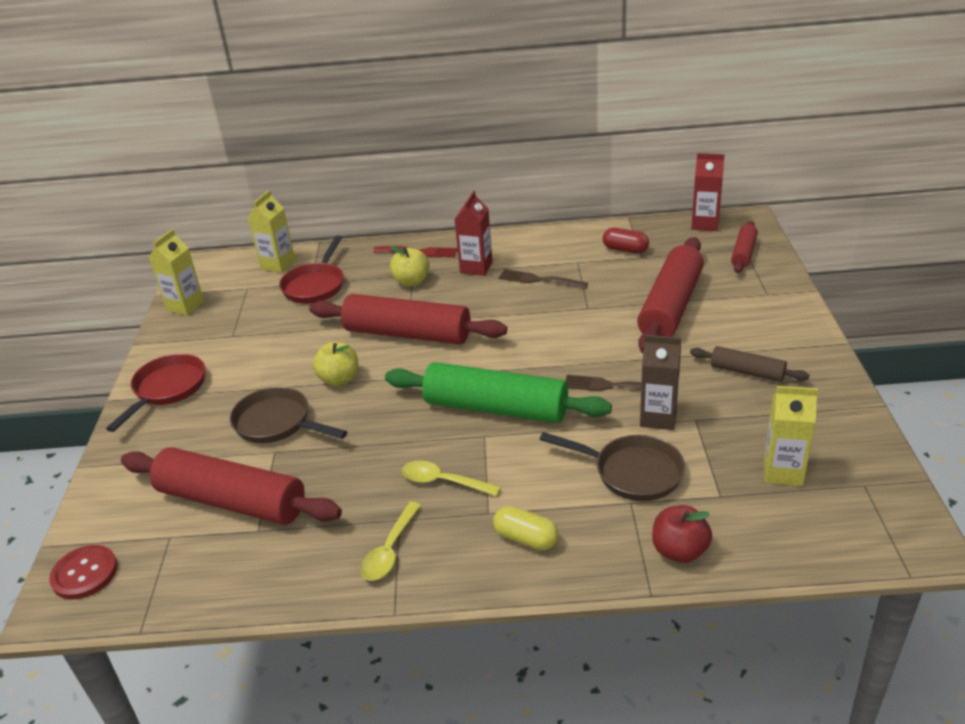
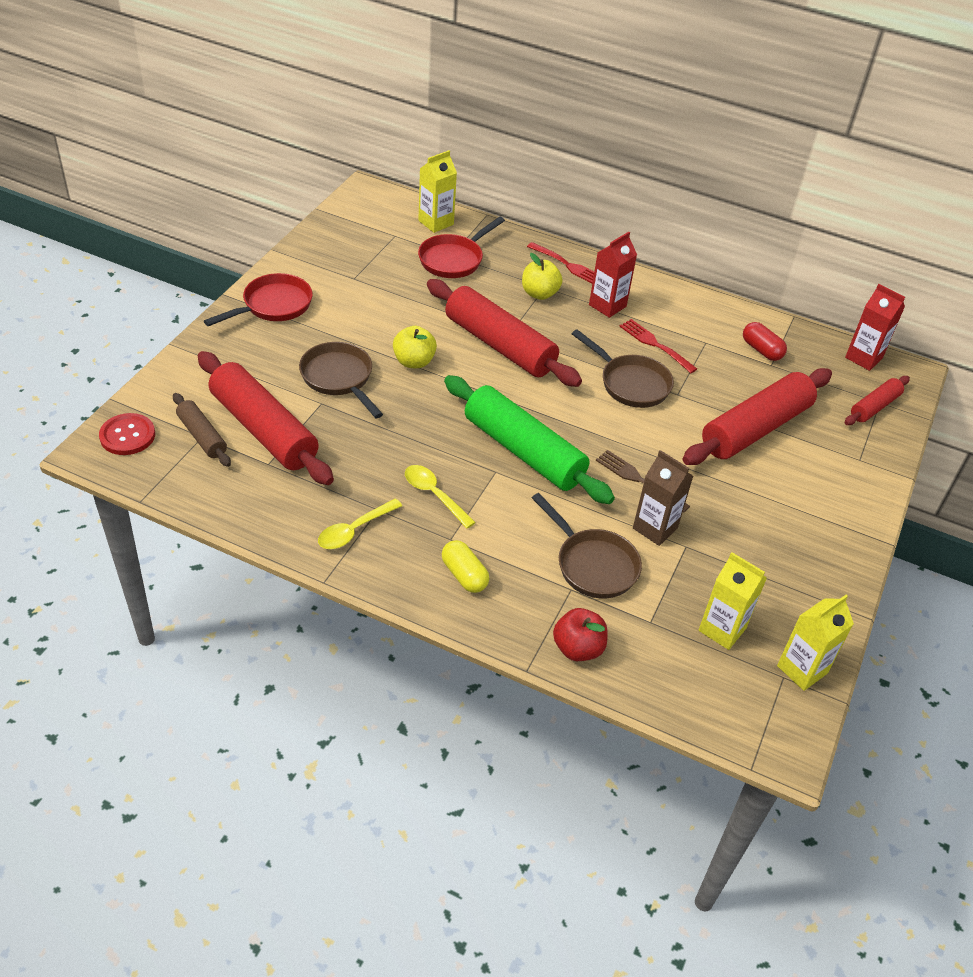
camera: 20 degrees right, 10 degrees up
yellow carton [149,229,204,316] -> yellow carton moved to [777,595,854,691]
brown fork [498,269,588,289] -> red fork [619,319,697,373]
brown rolling pin [690,346,810,382] -> brown rolling pin moved to [173,393,231,467]
none -> brown pan [572,329,674,408]

